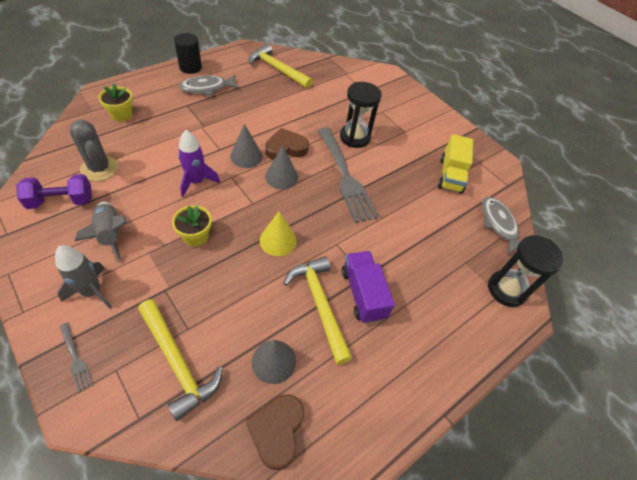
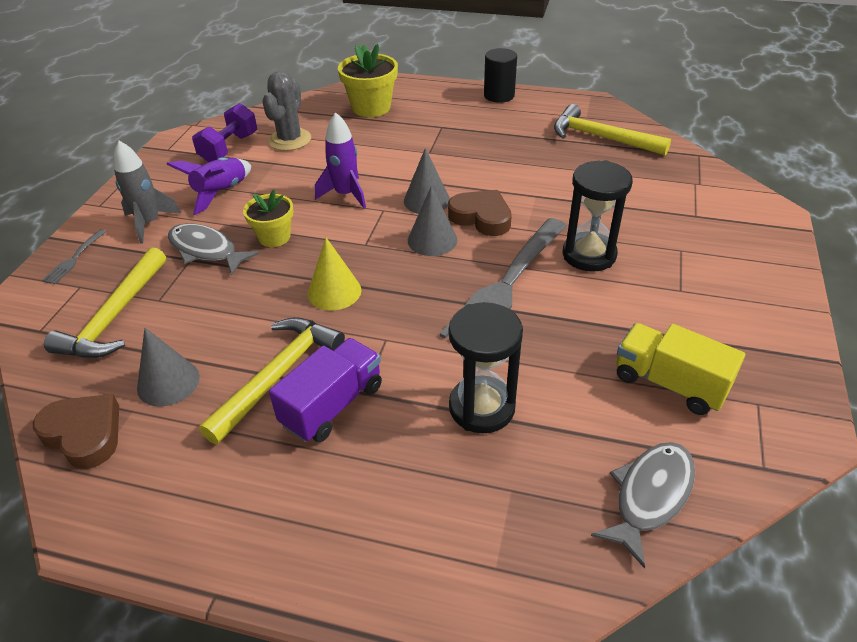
camera: 60 degrees right, 10 degrees down
purple dumbbell [16,174,92,209] -> purple dumbbell turned 75 degrees clockwise [192,103,257,162]
grey rocket [75,202,127,262] -> purple rocket [166,157,251,215]
yellow flower pot [99,84,133,122] -> yellow flower pot [338,44,398,117], size x1.53
grey fish [179,75,240,96] -> grey fish moved to [168,223,260,275]
brown heart [245,394,304,470] -> brown heart turned 60 degrees clockwise [33,394,119,469]
yellow hammer [249,44,313,89] -> yellow hammer turned 60 degrees counterclockwise [554,104,671,156]
yellow truck [438,134,473,194] -> yellow truck turned 60 degrees clockwise [616,323,745,415]
black hourglass [488,235,564,307] -> black hourglass moved to [449,302,523,433]

